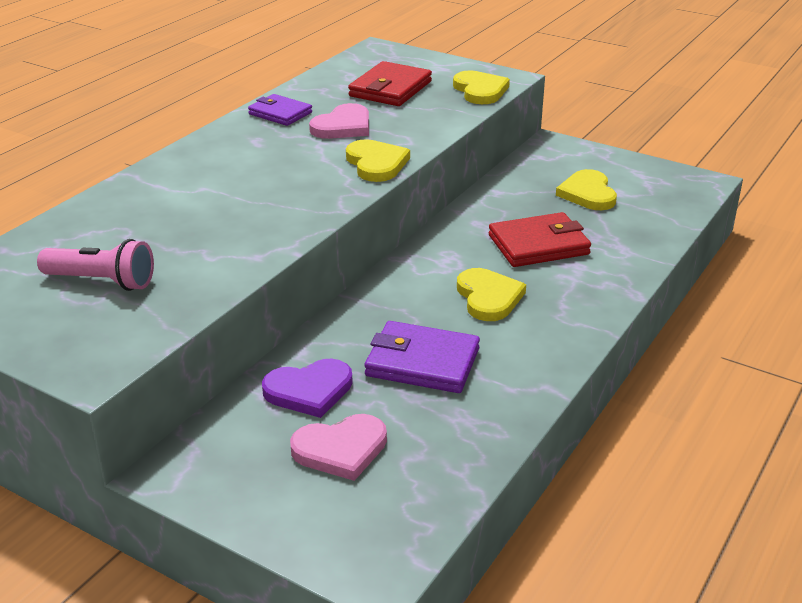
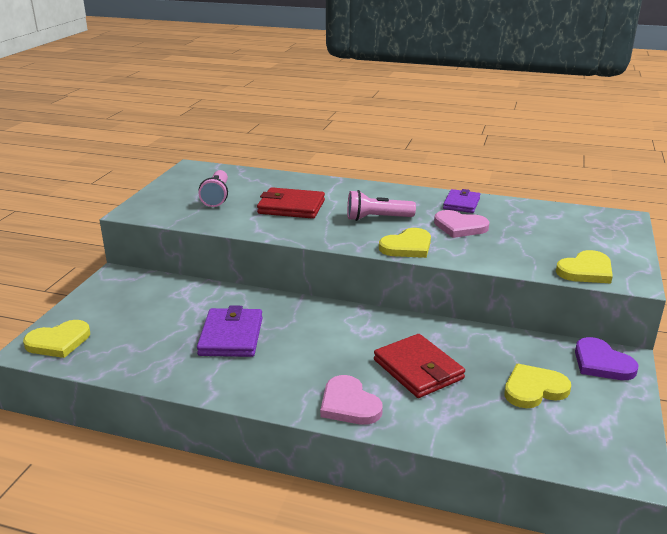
camera: 75 degrees right, 5 degrees down
purple heart [262,358,353,418] -> purple heart moved to [575,337,639,380]
pink heart [290,414,387,481] -> pink heart moved to [320,375,383,425]
red wallet [348,61,432,106] -> red wallet moved to [257,187,325,219]
yellow heart [457,268,526,321] -> yellow heart moved to [23,320,90,358]
none -> pink flashlight [347,190,416,221]

